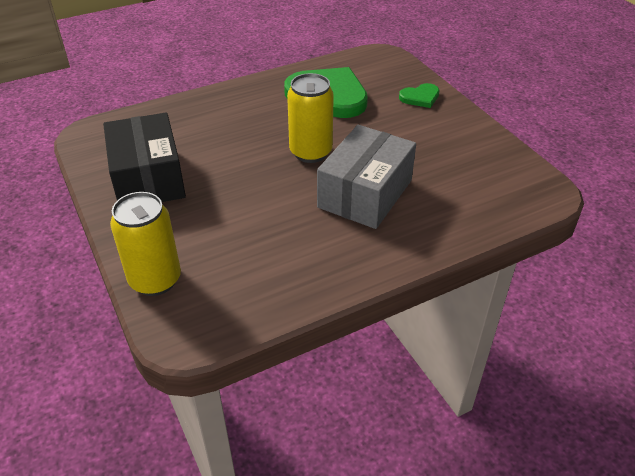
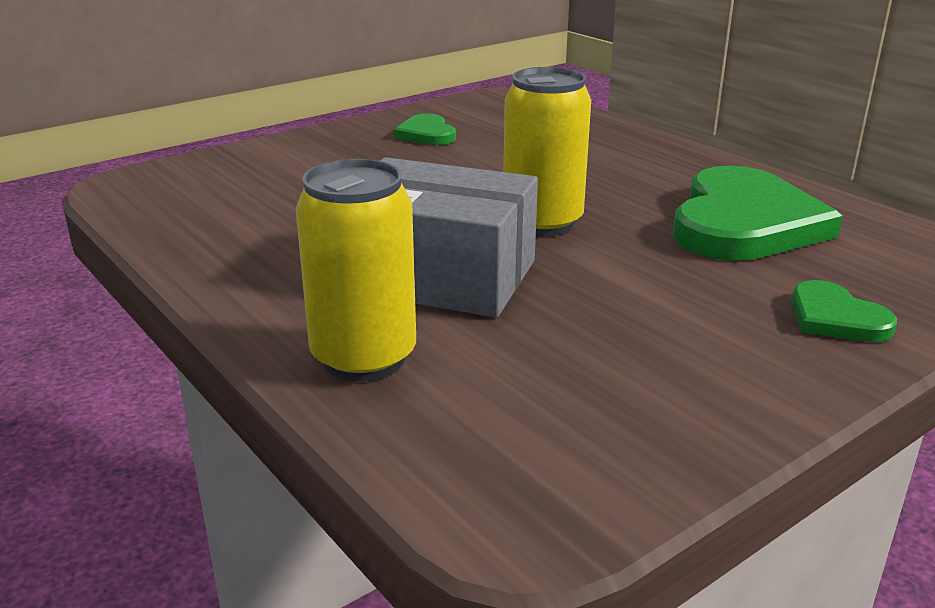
camera: 80 degrees right, 15 degrees down
black box [103,113,186,202] -> green heart [394,113,456,145]
yellow can [110,192,181,296] -> yellow can moved to [296,159,416,381]

